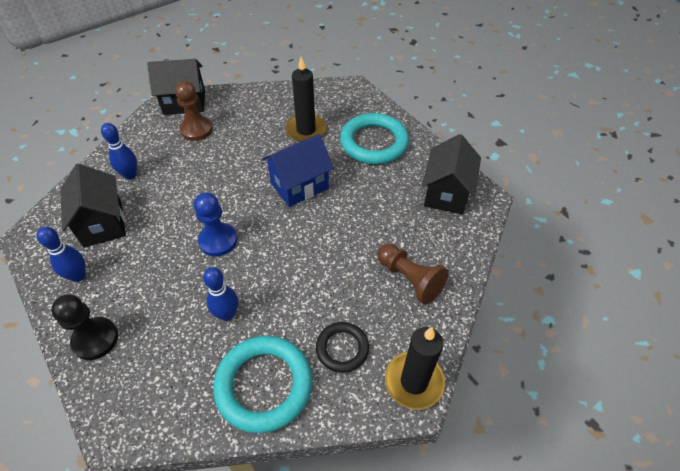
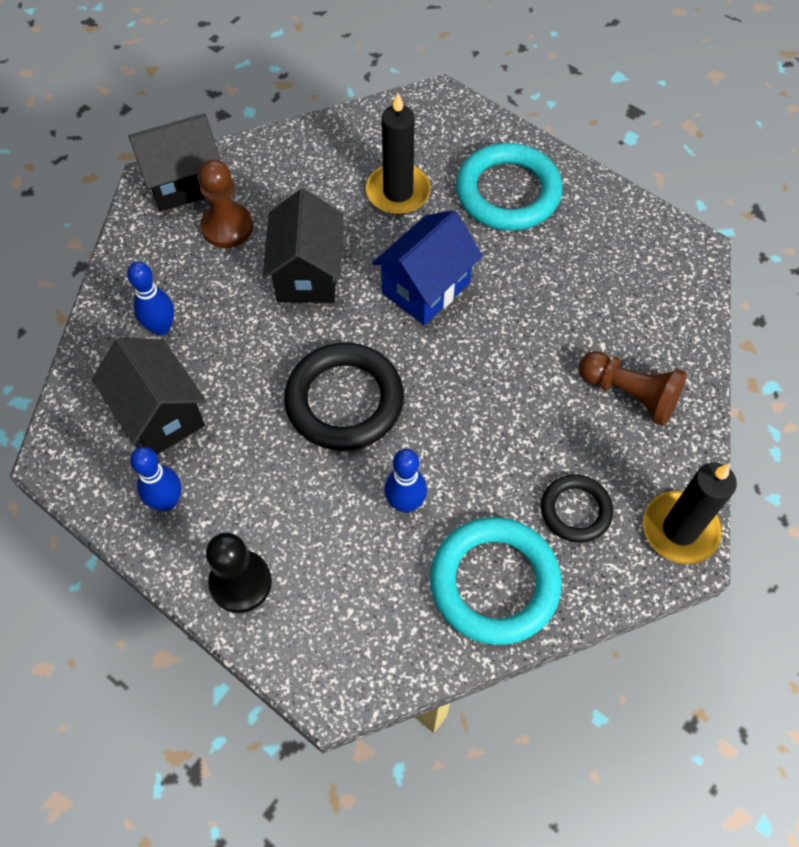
camera: 15 degrees left, 10 degrees up
blue pawn [194,192,238,257] -> black ring [284,343,404,451]
black house [422,134,481,214] -> black house moved to [263,189,343,303]

